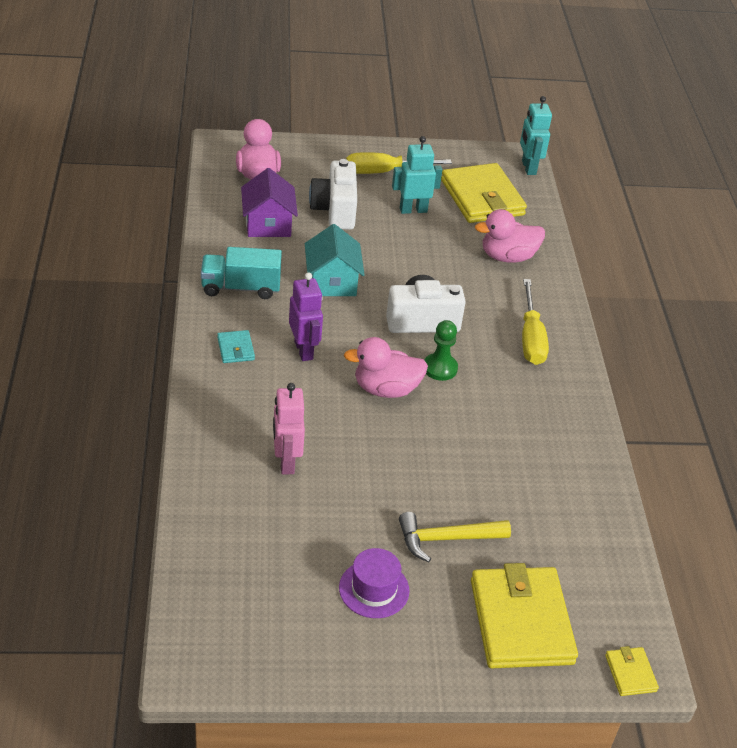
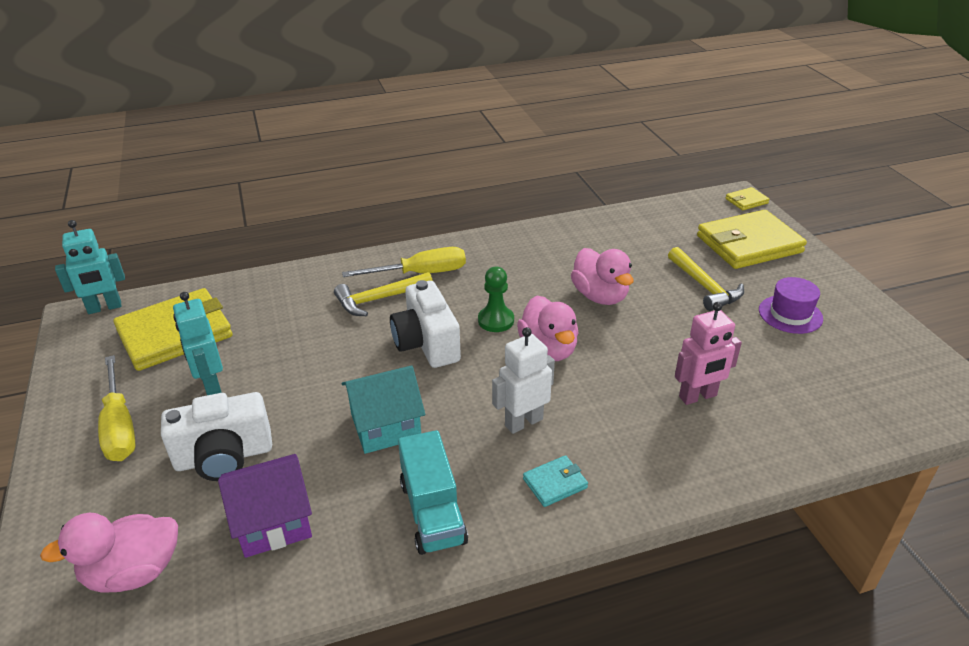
camera: 100 degrees left, 5 degrees down
purple robot [289,272,323,361] -> white robot [492,327,555,434]
pink duck [475,209,545,263] -> pink duck moved to [571,248,634,305]
none -> yellow hammer [334,272,433,316]

